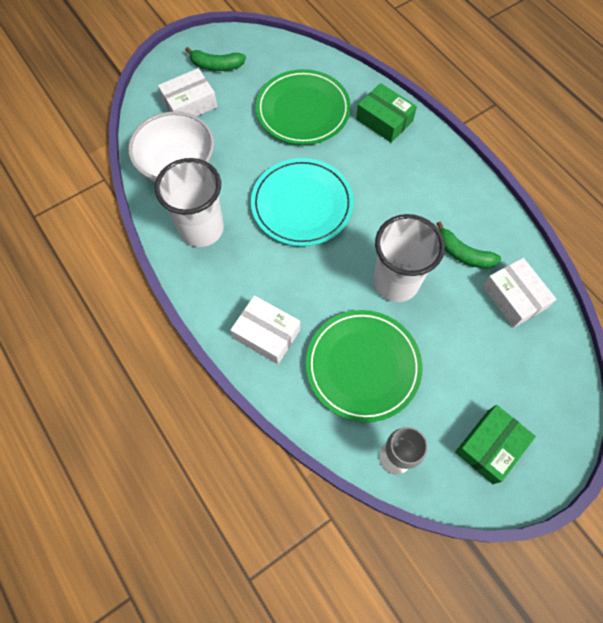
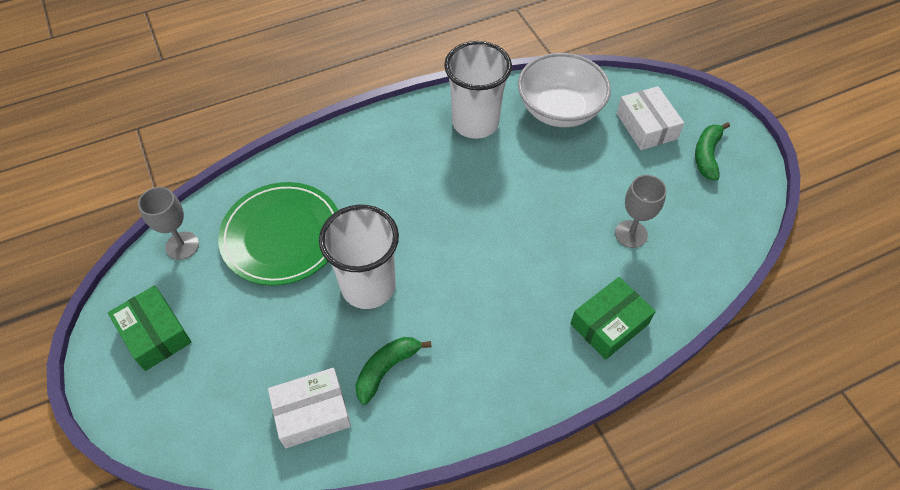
camera: 100 degrees right, 10 degrees down
white box [231,295,300,364] -> none
turquoise plate [251,158,354,246] -> none
green plate [256,69,351,145] -> grey goblet [615,175,667,248]

